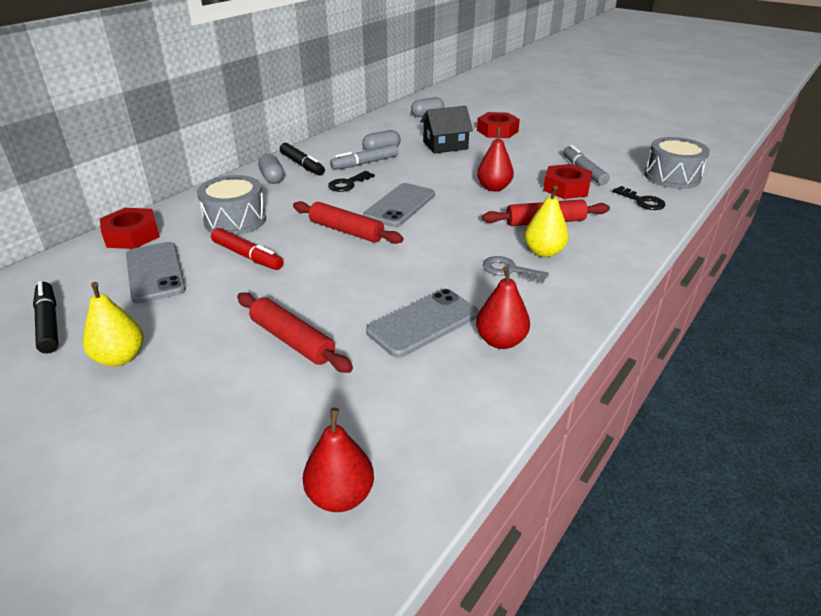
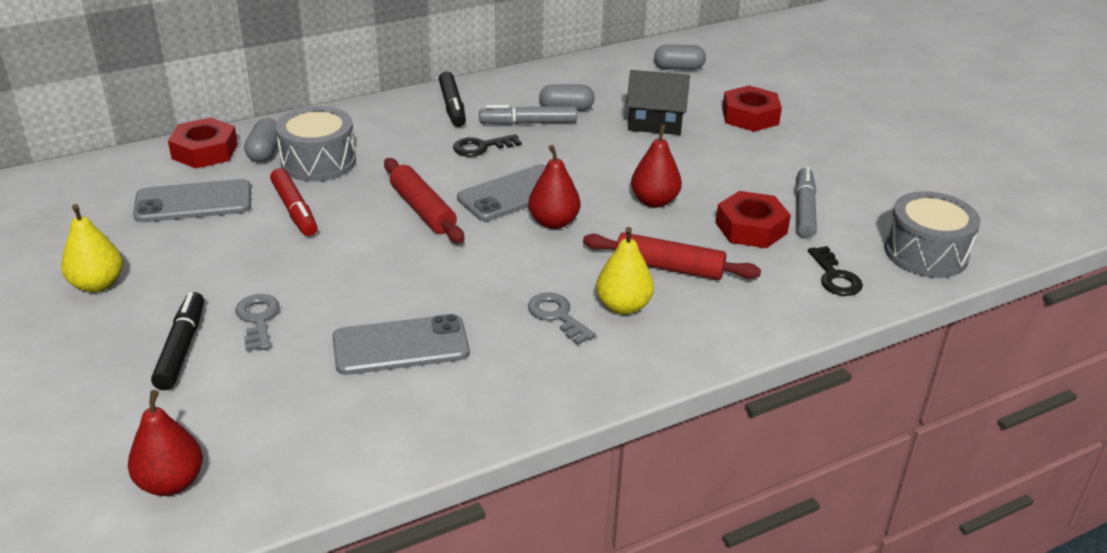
camera: 25 degrees right, 0 degrees up
black marker [33,281,59,354] -> black marker moved to [151,292,204,390]
grey phone [126,242,186,303] -> grey phone turned 75 degrees clockwise [133,179,251,222]
red rolling pin [237,292,353,373] -> grey key [235,294,280,351]
grey capsule [258,154,284,184] -> grey capsule moved to [244,118,278,162]
red pear [476,266,530,349] -> red pear moved to [528,145,580,229]

